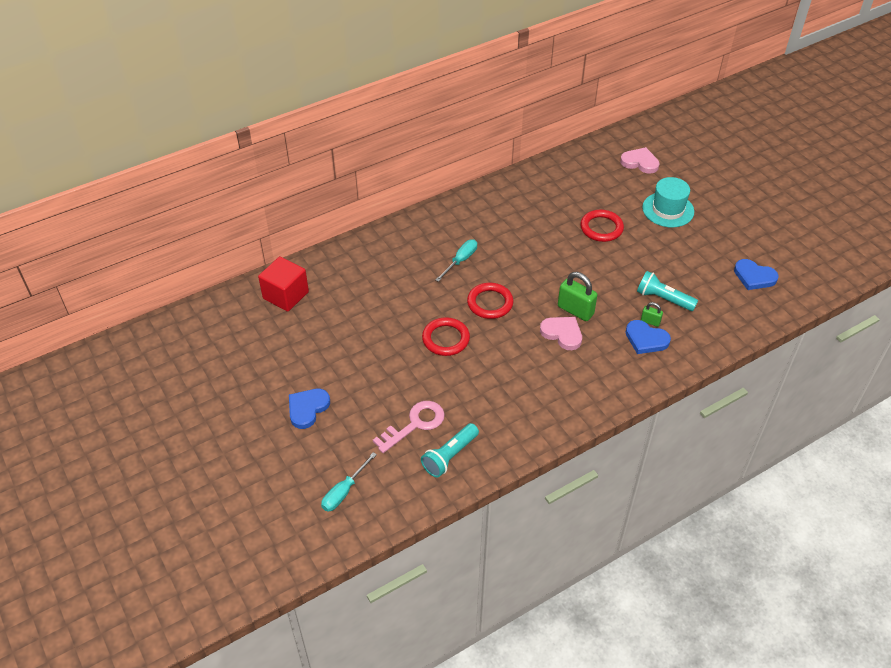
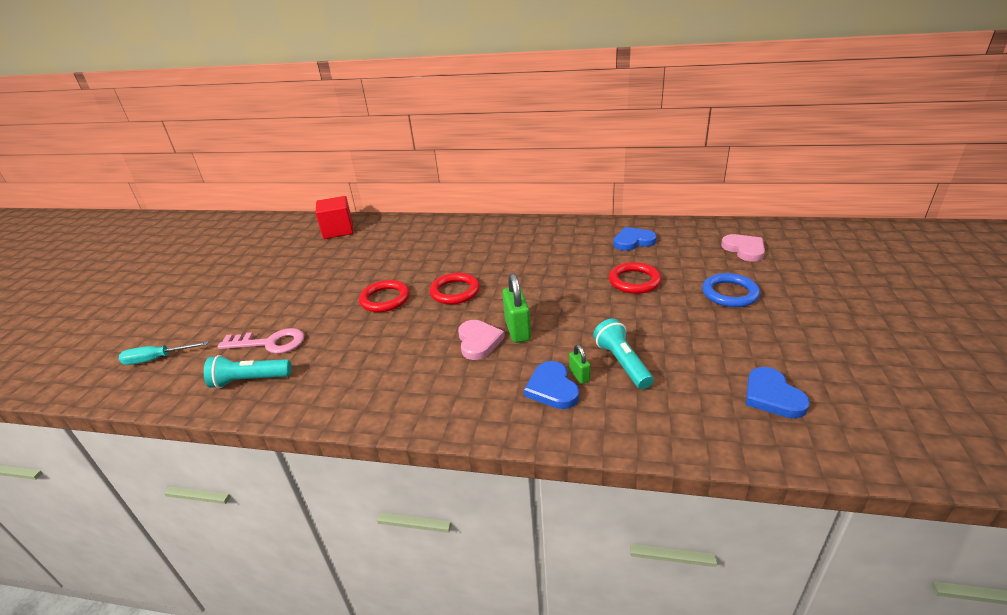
camera: 45 degrees right, 15 degrees down
blue heart [289,389,330,429] -> blue heart moved to [613,227,657,251]
turquoise screwdriver [436,240,477,282] -> none
turquoise hat [642,177,694,227] -> blue ring [702,273,760,307]

